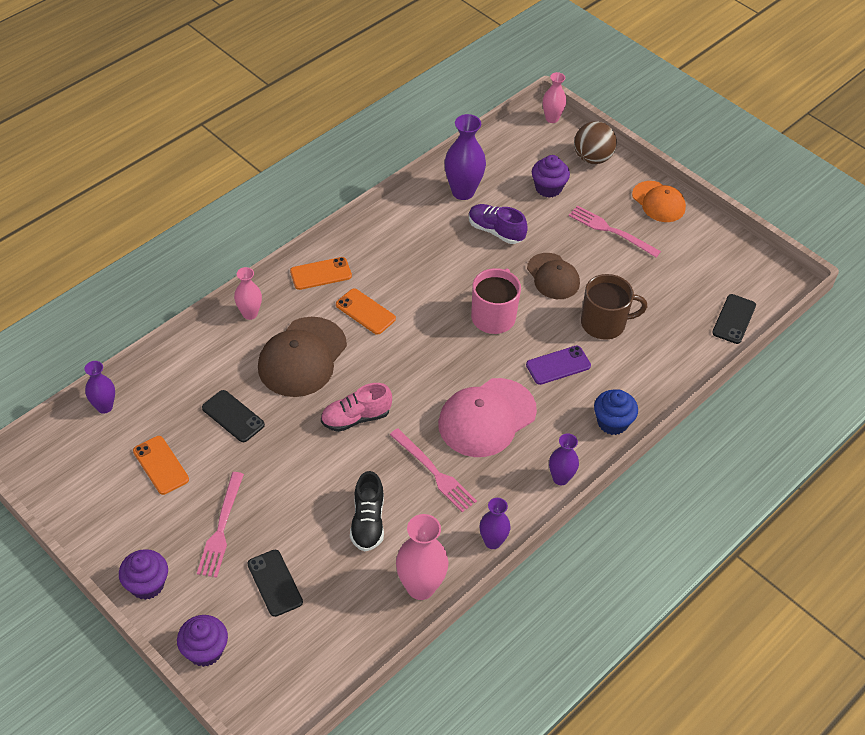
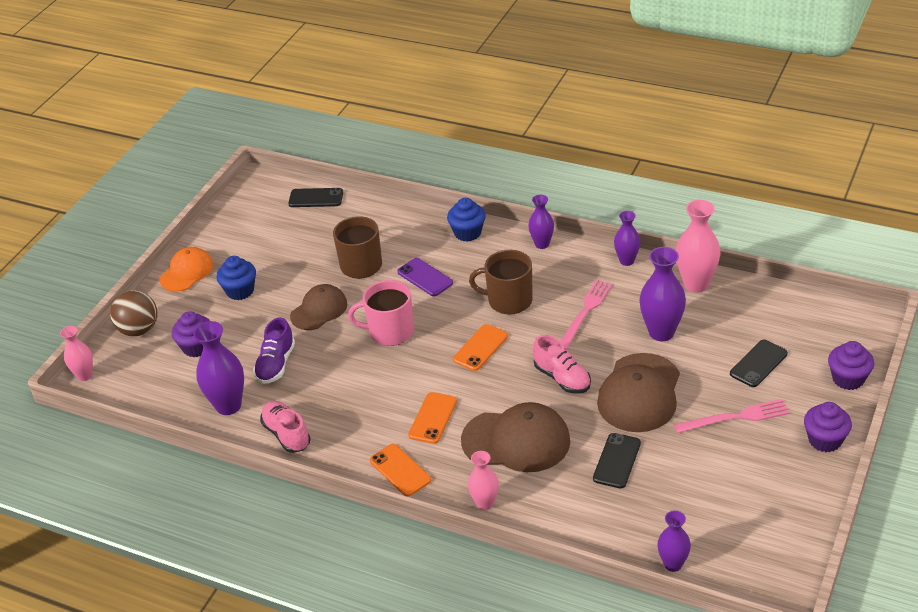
camera: 105 degrees left, 10 degrees down
orange phone [133,436,189,495] -> orange phone moved to [453,324,508,371]
black shoe [350,471,384,552] -> purple vase [640,247,686,341]
pink cap [438,378,537,457] -> brown mug [469,250,533,314]
pink fork [569,205,661,257] -> blue cupcake [216,256,256,300]
none -> pink shoe [260,401,310,453]
none -> brown cap [597,353,680,432]

